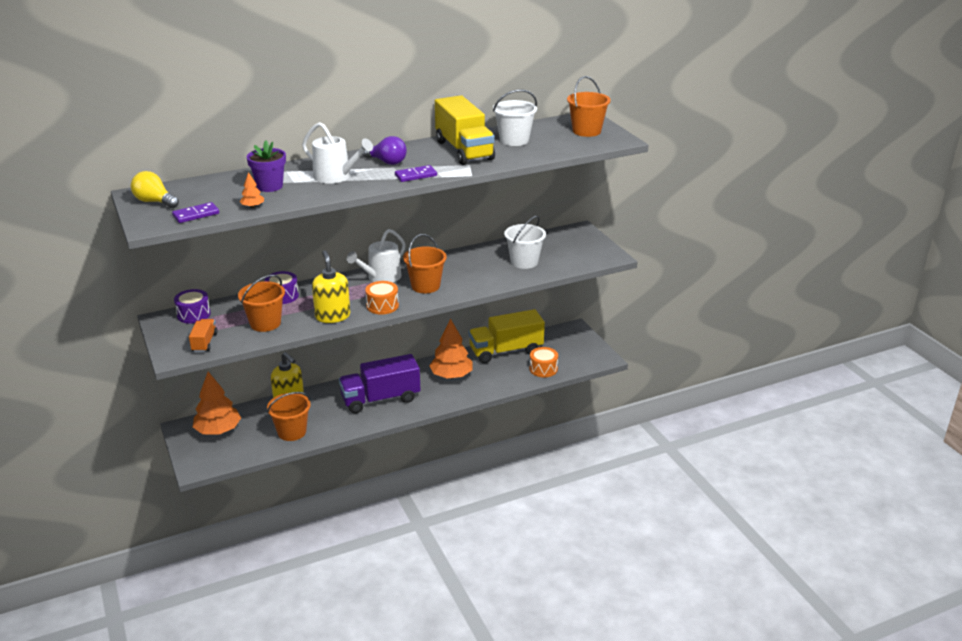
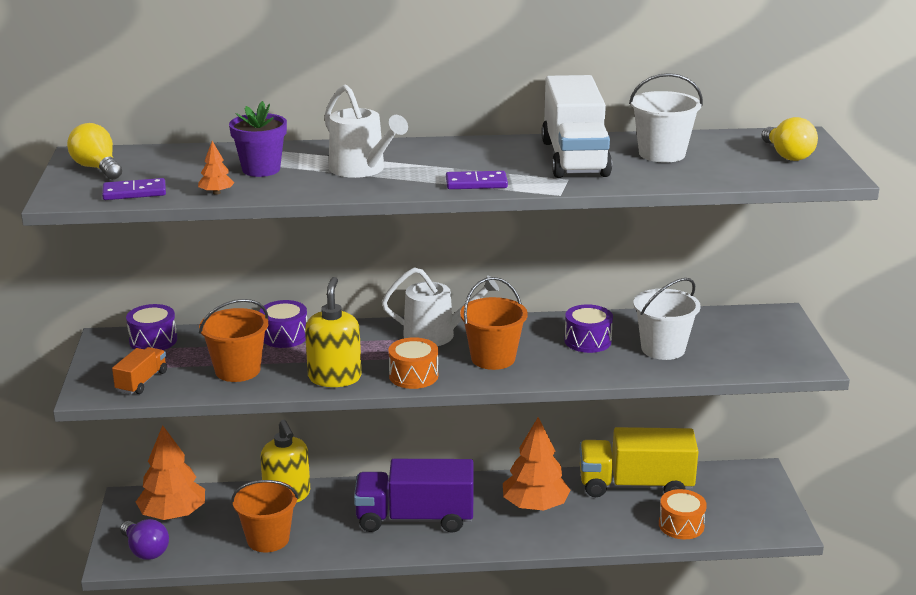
camera: 20 degrees right, 5 degrees down
white watering can [347,229,406,282] -> white watering can turned 150 degrees counterclockwise [382,267,499,346]
purple light bulb [362,136,407,165] -> purple light bulb moved to [120,519,169,560]
yellow truck [435,95,495,165] -> white truck [541,75,612,178]
orange bucket [567,76,611,137] -> yellow light bulb [761,117,818,161]
none -> purple drum [564,304,613,353]

